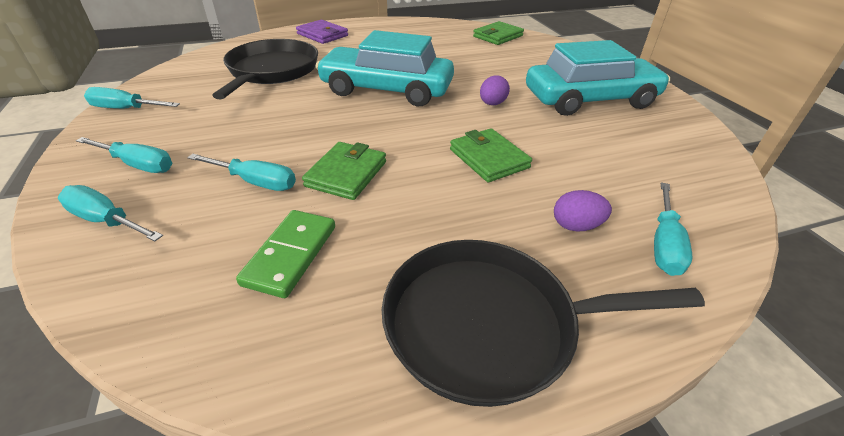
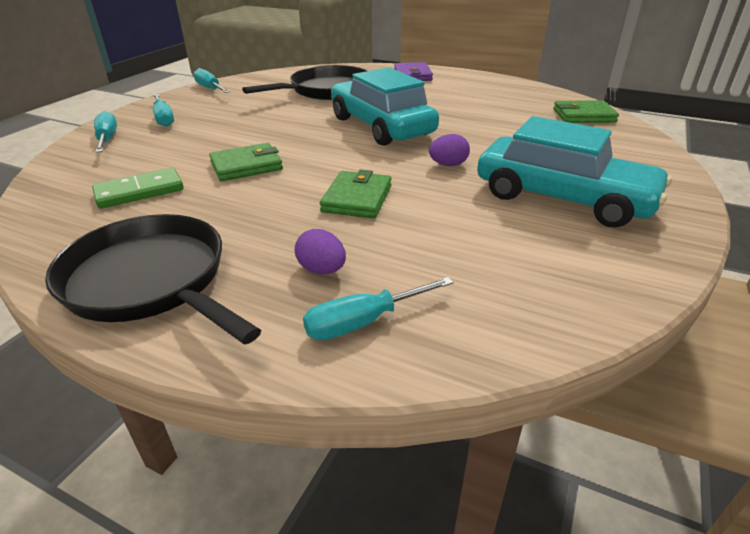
camera: 45 degrees right, 5 degrees down
turquoise screwdriver [187,154,296,191] -> none

